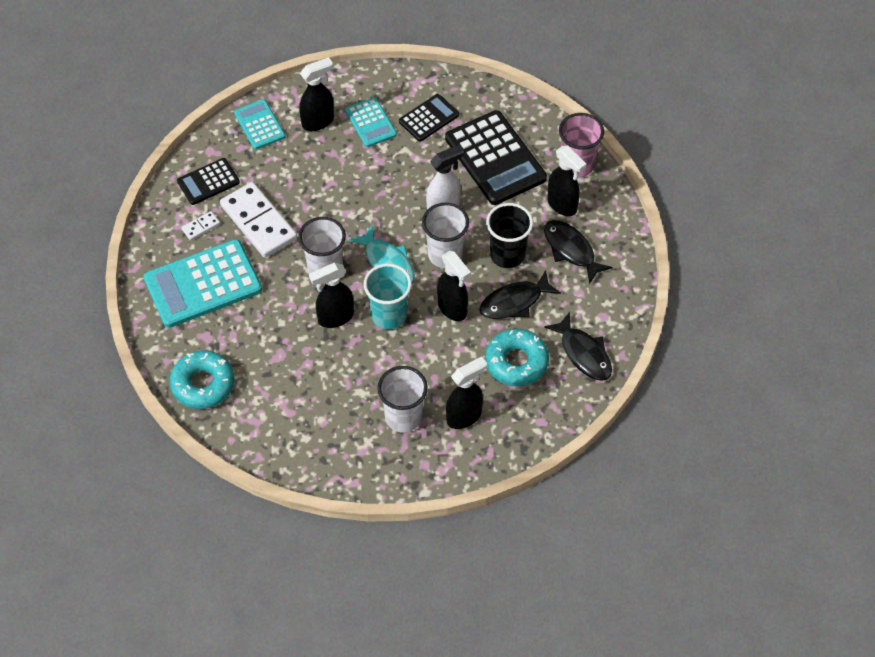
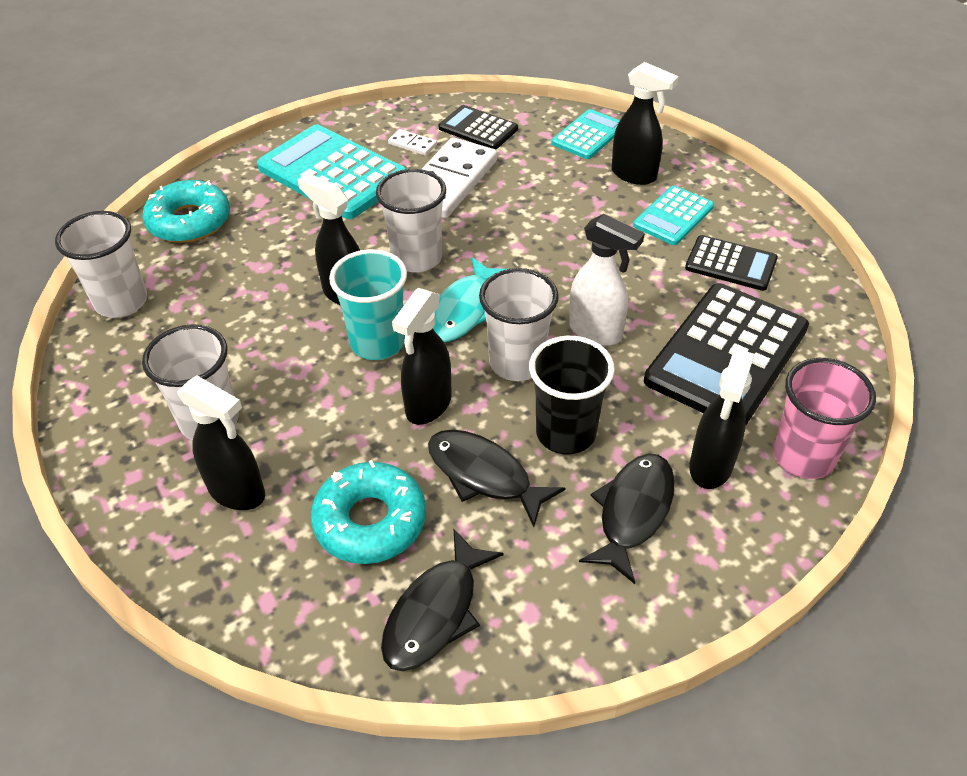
camera: 65 degrees right, 10 degrees down
none -> white cup [55,211,147,317]

